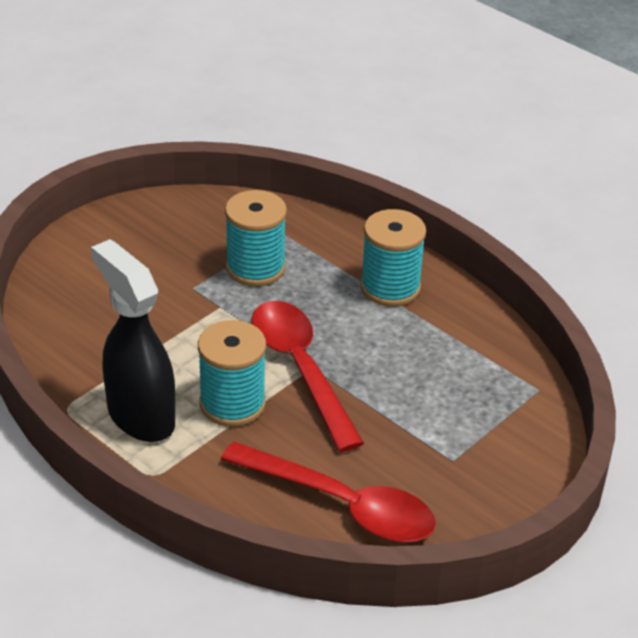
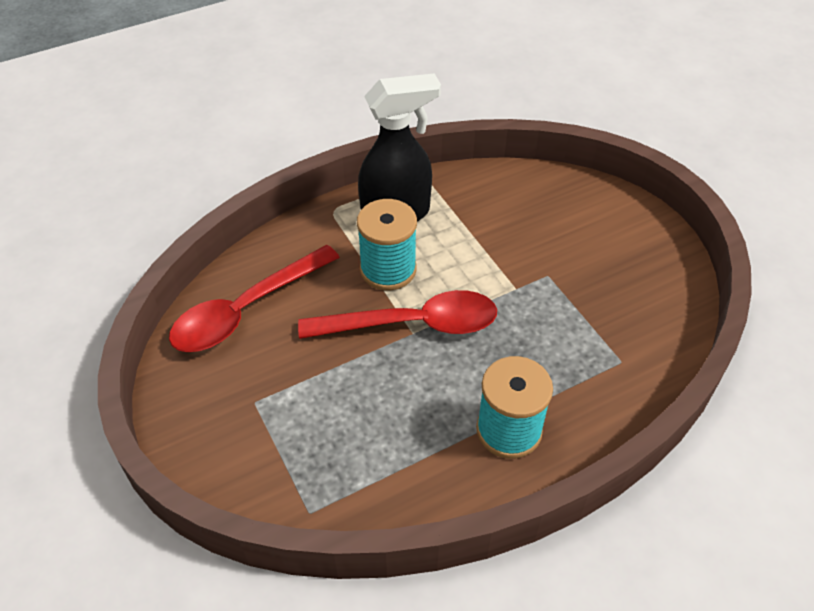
camera: 110 degrees right, 10 degrees up
turquoise spool [225,190,287,286] -> none

